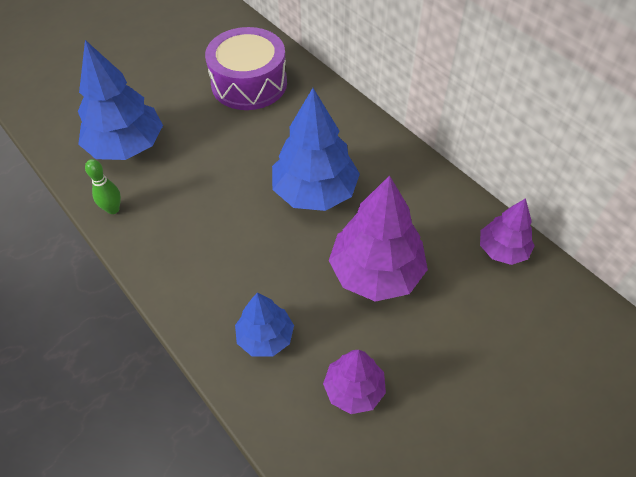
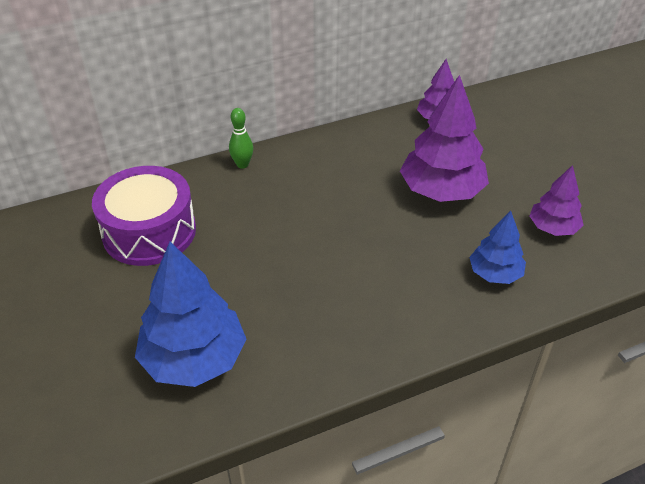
camera: 75 degrees left, 10 degrees down
green bowling pin [85,159,121,214] -> green bowling pin moved to [229,108,253,169]
blue tree [272,88,360,211] -> none

